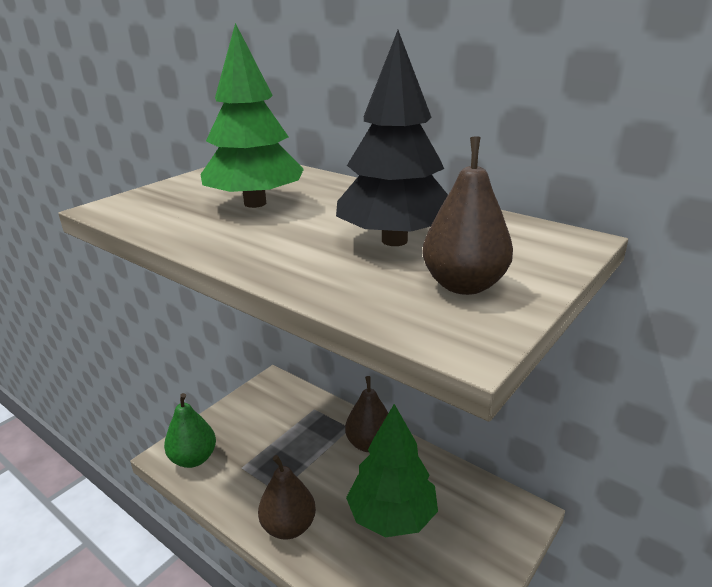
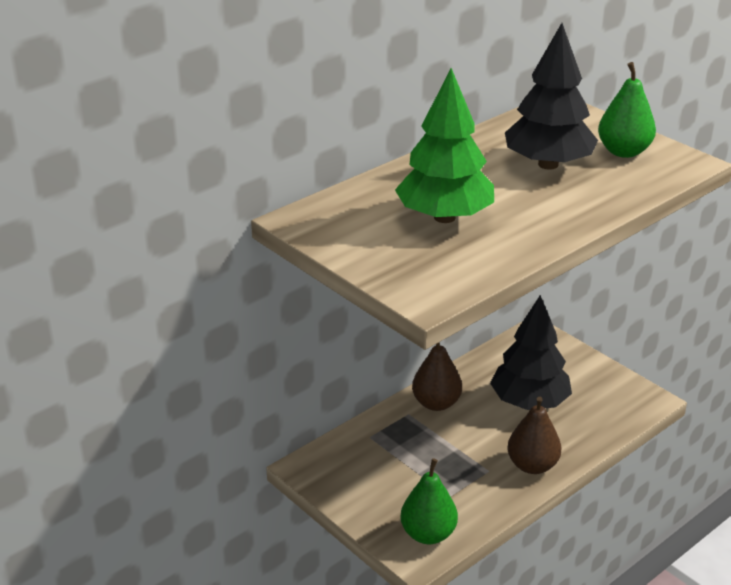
camera: 80 degrees left, 5 degrees up
green tree [346,404,438,537] -> black tree [490,295,572,410]
brown pear [422,136,513,295] -> green pear [598,62,656,158]

